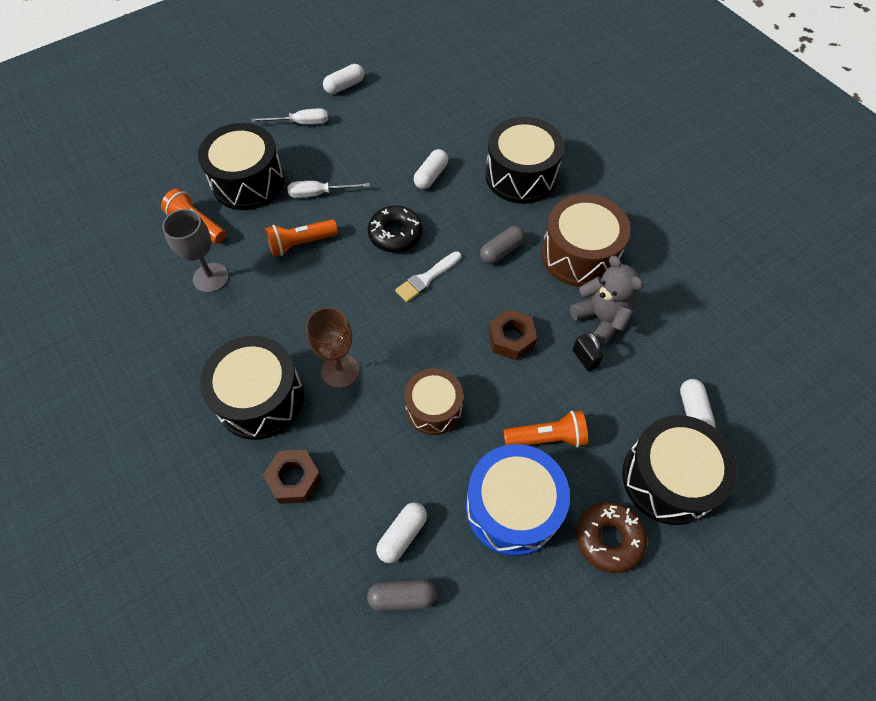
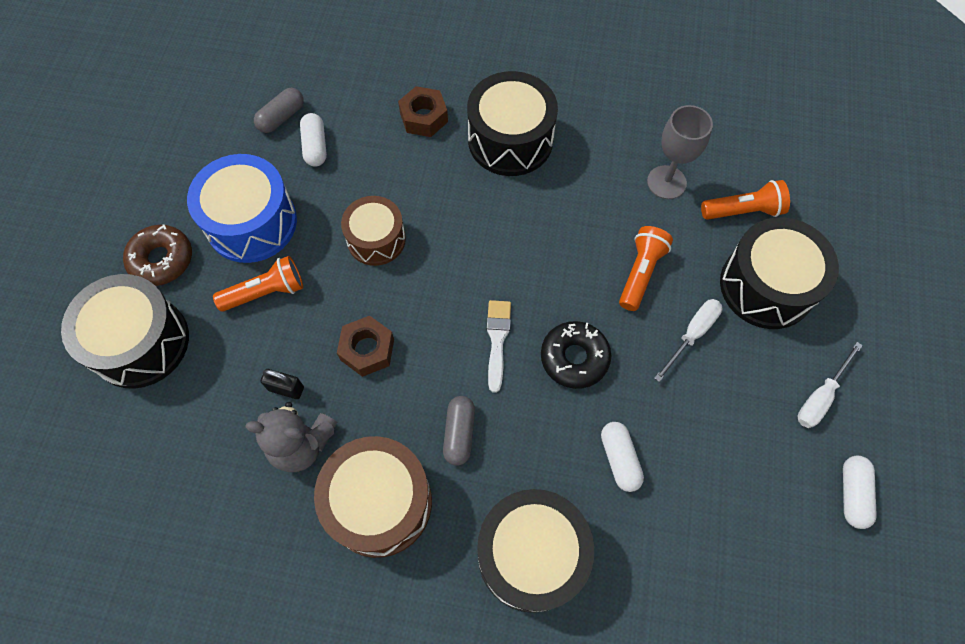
camera: 135 degrees right, 5 degrees up
brown goblet [306,307,359,388] -> none
orange flashlight [503,411,588,447] -> orange flashlight turned 150 degrees counterclockwise [213,256,303,312]
white capsule [680,379,716,428] -> none

